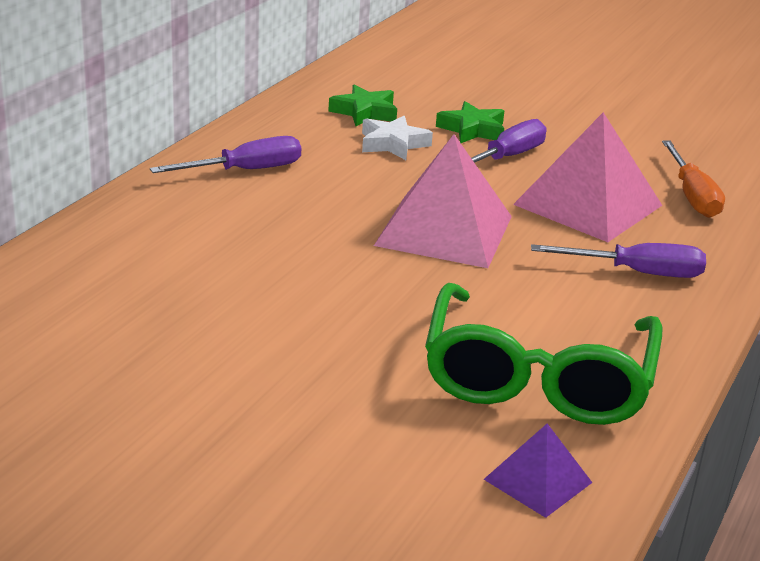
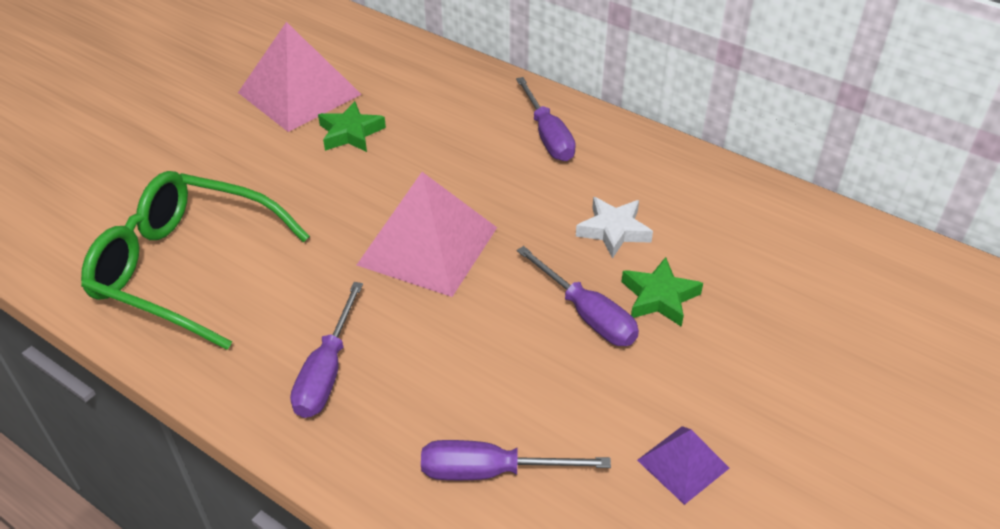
camera: 100 degrees right, 15 degrees up
green star [328,85,397,126] -> green star moved to [318,101,386,152]
purple pyramid [484,424,592,518] -> purple pyramid moved to [637,426,730,505]
pink pyramid [513,112,663,242] -> pink pyramid moved to [238,22,362,132]
orange screwdriver [662,140,725,218] -> purple screwdriver [421,440,611,480]

